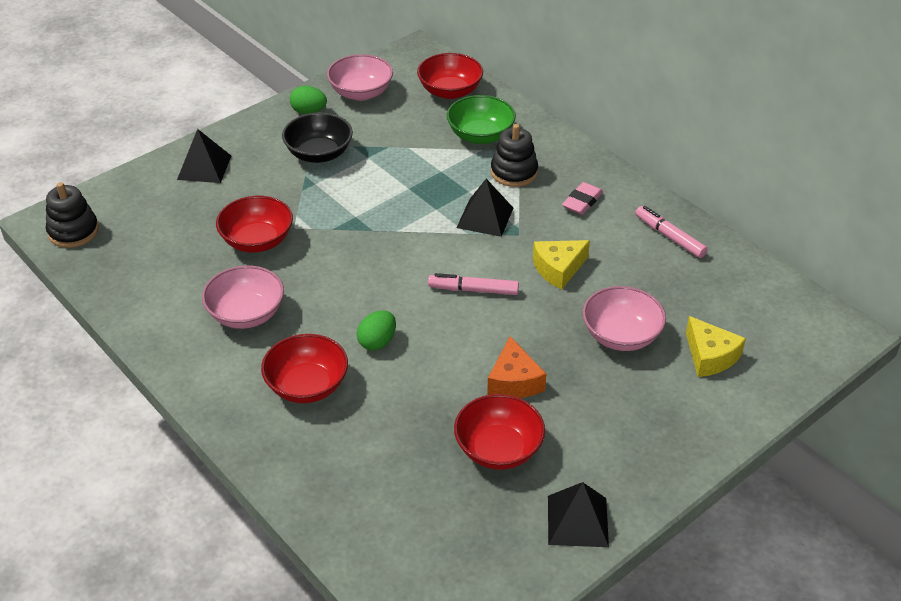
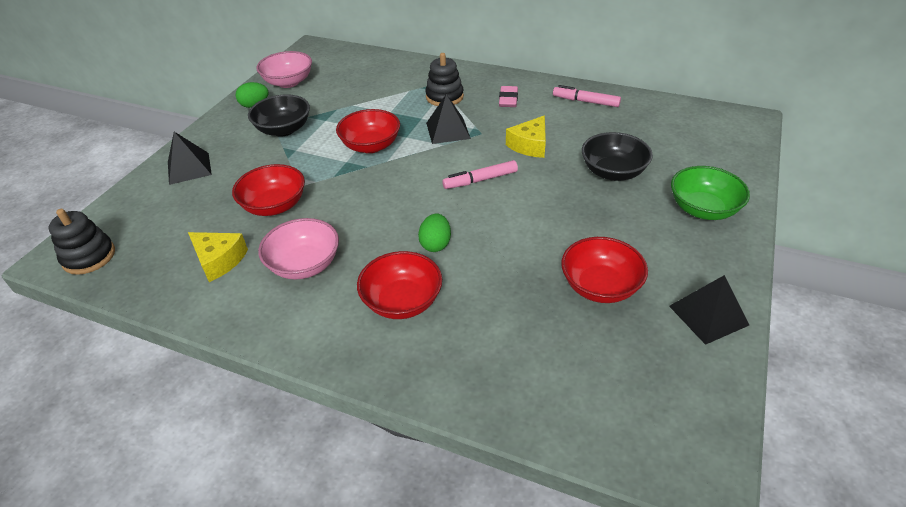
camera: 25 degrees left, 0 degrees up
red bowl [417,53,483,99] -> red bowl moved to [336,109,400,153]
green bowl [447,95,516,144] -> green bowl moved to [671,166,750,220]
orange cheese [487,336,546,398] -> none
pink bowl [583,286,666,351] -> black bowl [582,132,653,181]
yellow cheese [686,316,746,377] -> yellow cheese moved to [188,232,248,282]

